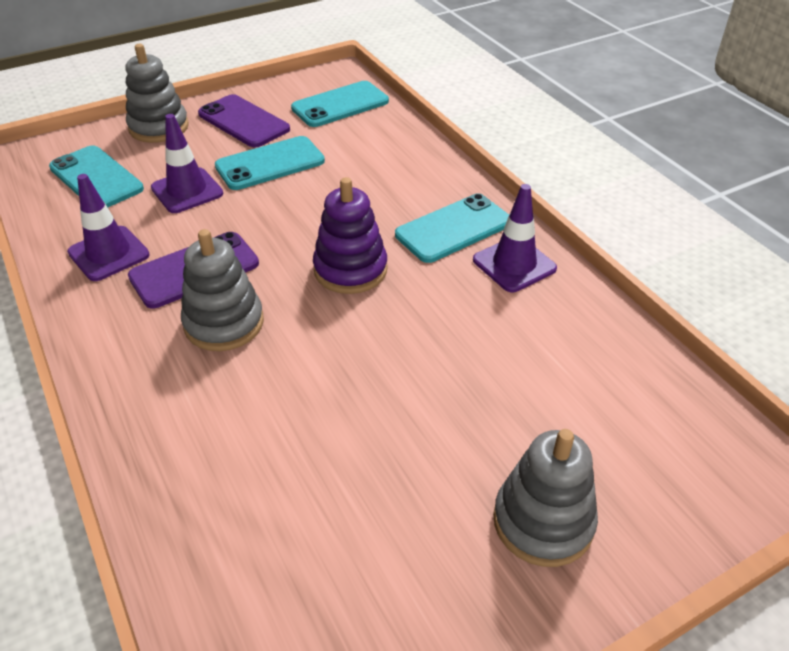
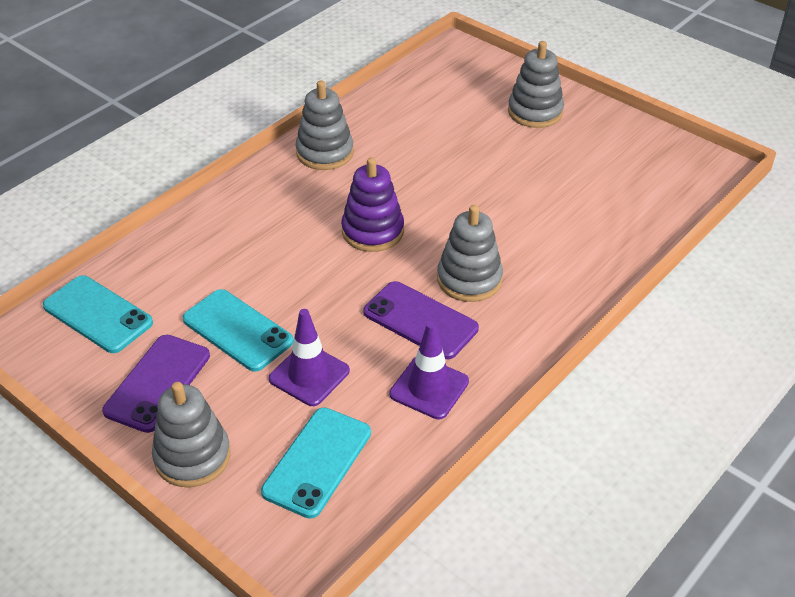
camera: 110 degrees left, 0 degrees up
turquoise phone [395,193,509,263] -> none
purple traffic cone [473,184,557,292] -> grey stacking toy [296,80,354,170]

